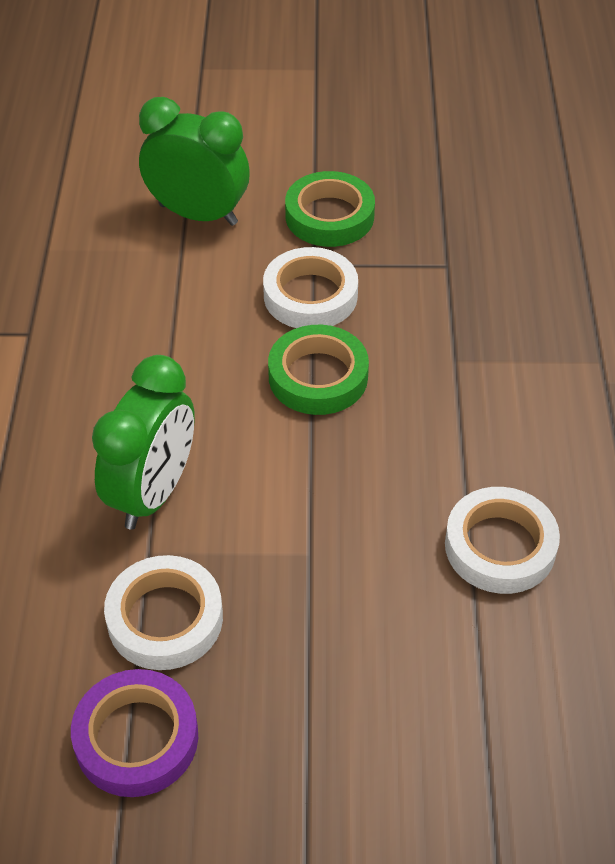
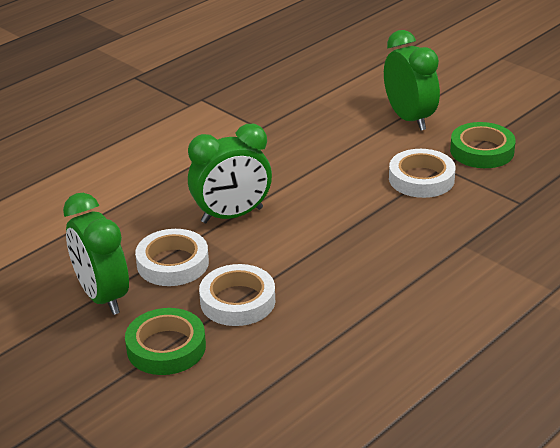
camera: 45 degrees right, 15 degrees down
purple tape [71,669,198,797] -> green clock [63,193,129,315]
green tape [268,325,369,415] -> green tape moved to [125,308,206,375]
white tape [445,487,560,594] -> white tape moved to [199,264,275,326]

